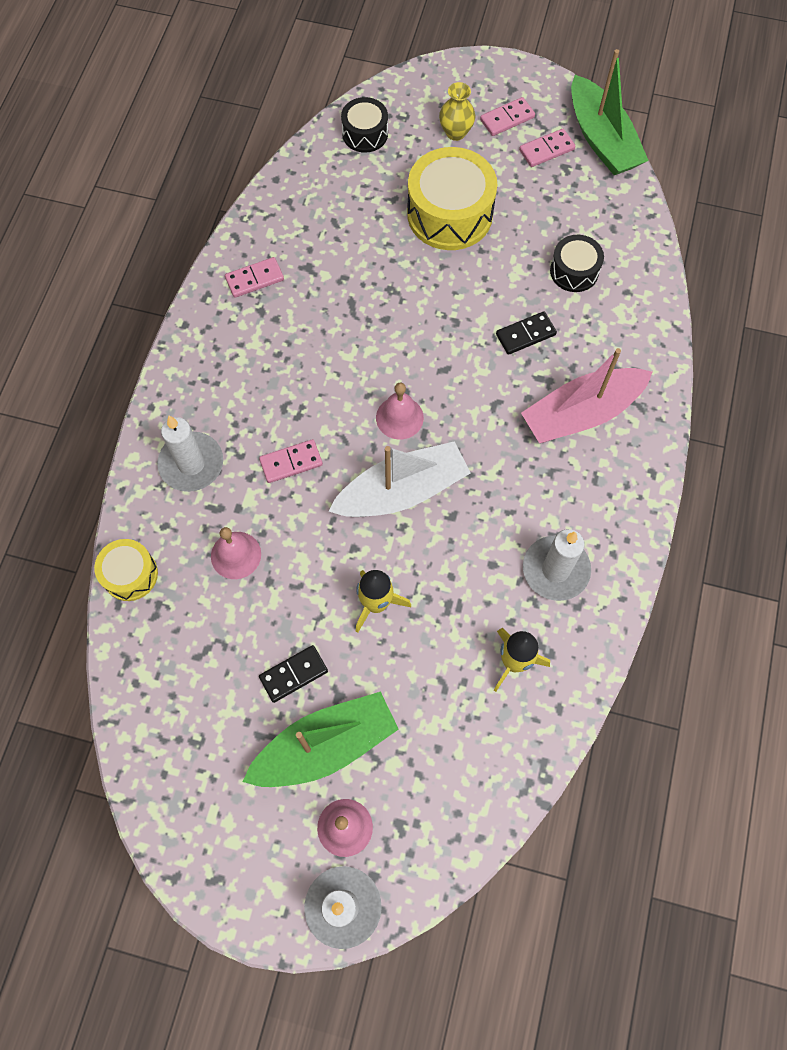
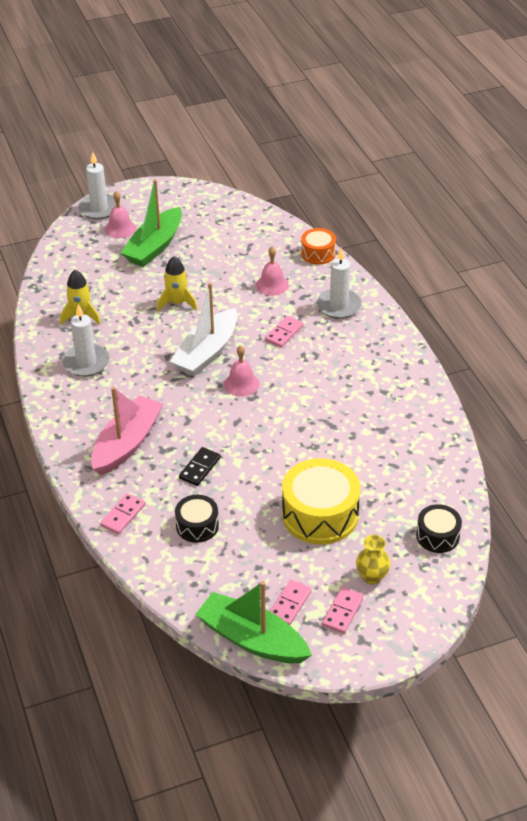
camera: 145 degrees right, 25 degrees down
yellow drum [94,539,158,601] -> orange drum [301,228,336,265]
pink domino [225,257,284,298] -> pink domino moved to [100,493,145,534]
black domino [259,645,328,703] -> none

